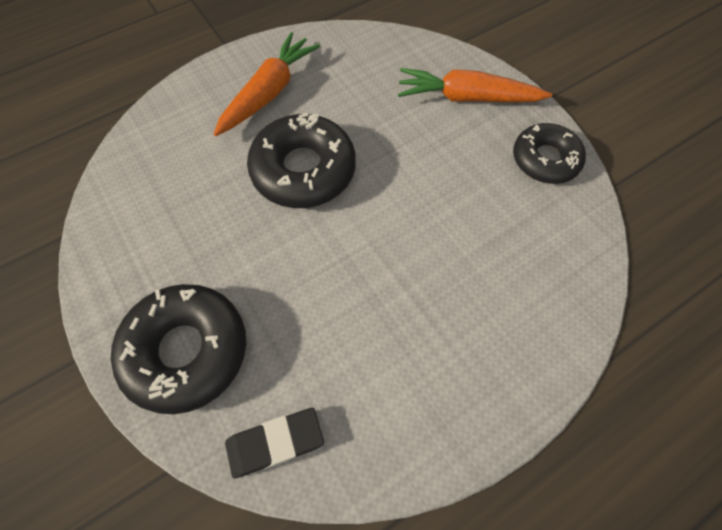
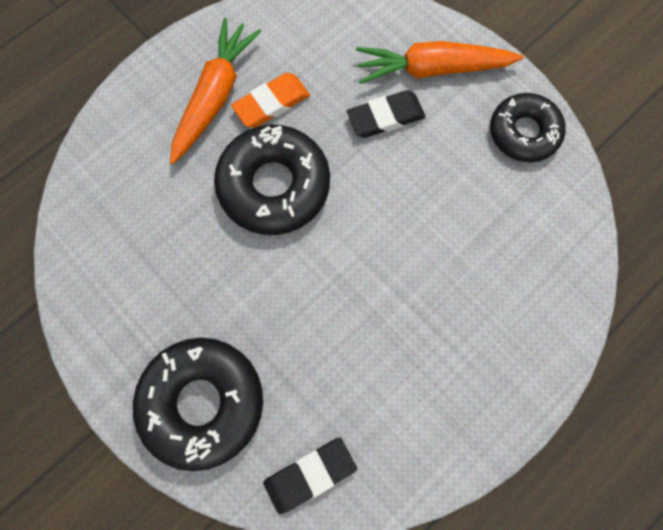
camera: 10 degrees left, 10 degrees up
none -> orange eraser [231,73,310,128]
none -> black eraser [347,90,426,138]

